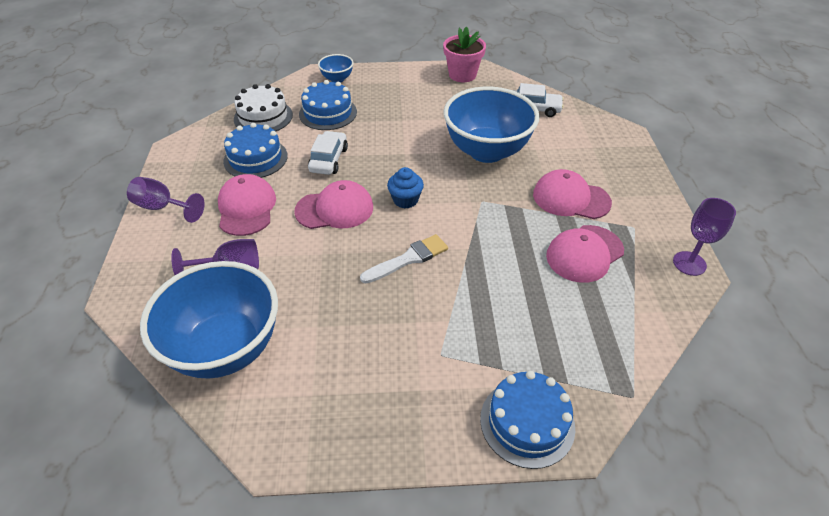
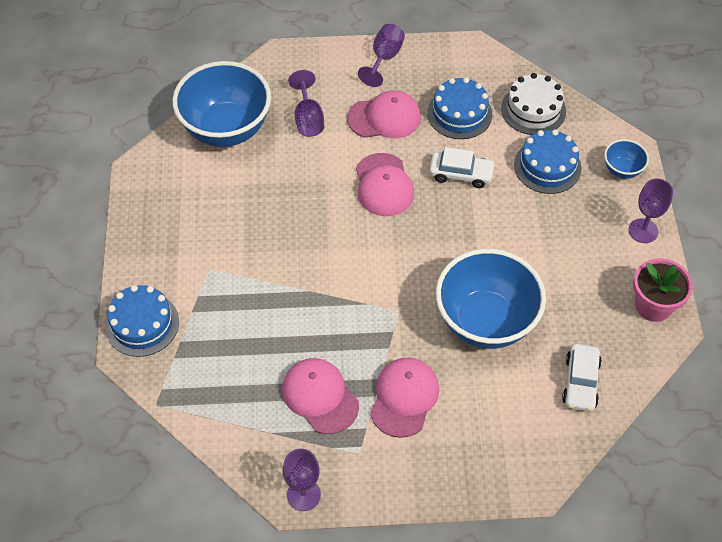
camera: 90 degrees right, 10 degrees up
white brush [360,234,448,283] -> none
blue cupcake [387,167,424,208] -> none
none -> purple goblet [629,178,673,243]

